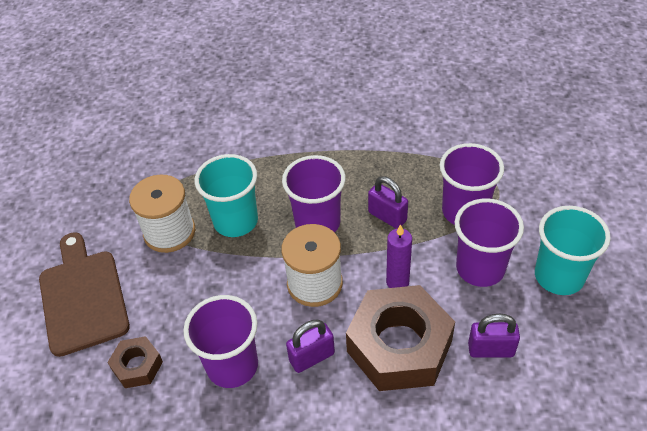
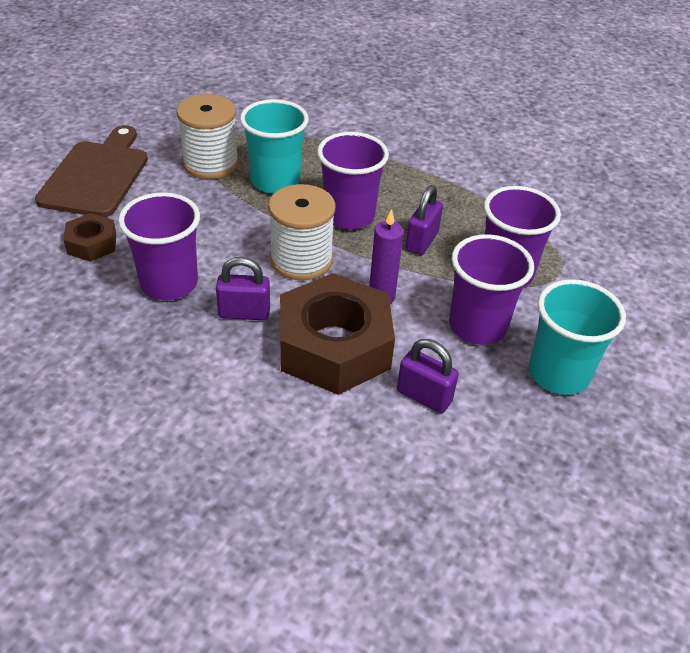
camera: 25 degrees right, 5 degrees down
purple padlock [368,176,408,229] -> purple padlock turned 45 degrees clockwise [405,185,443,255]

